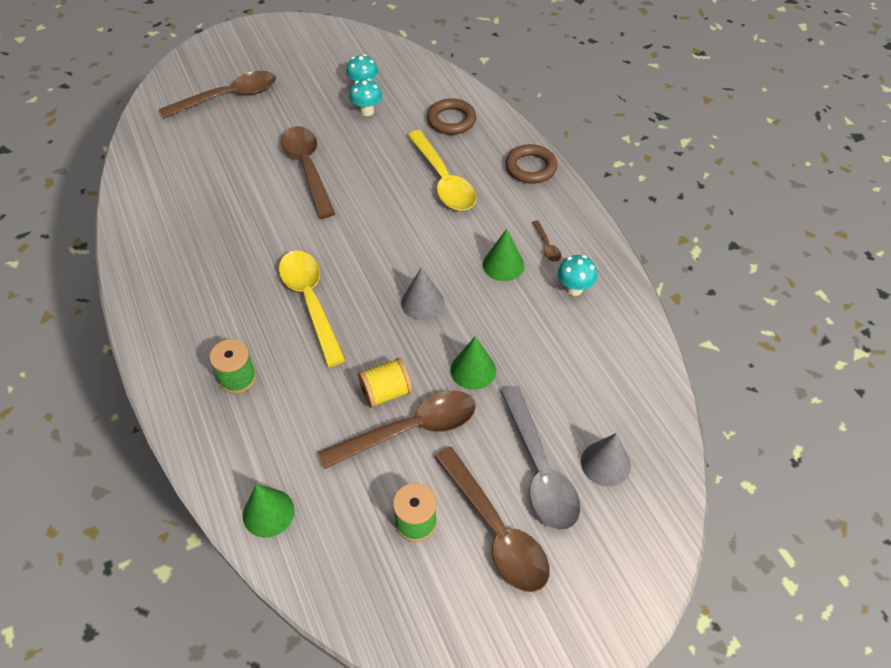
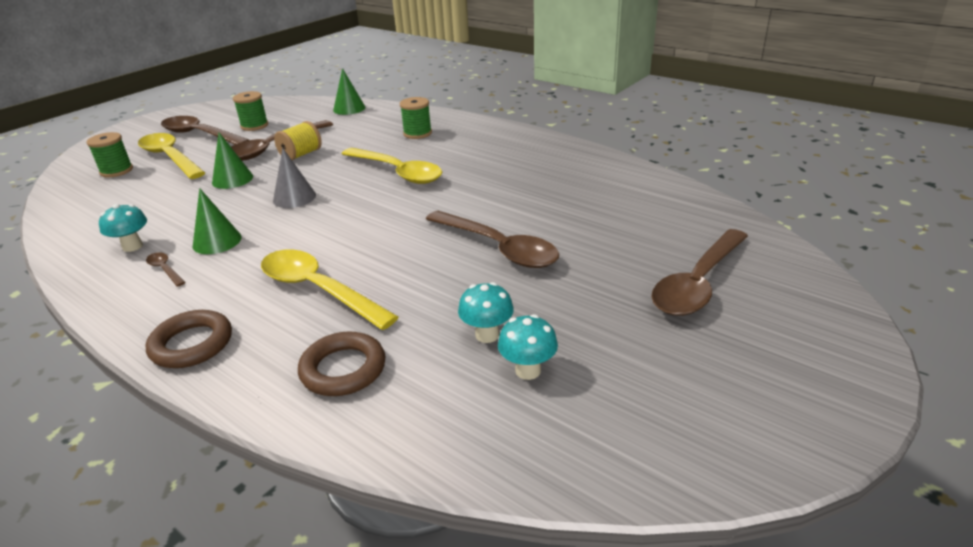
camera: 155 degrees right, 20 degrees down
grey spoon [500,386,581,531] -> yellow spoon [138,133,205,179]
grey cone [581,433,631,486] -> green spool [87,132,133,177]

